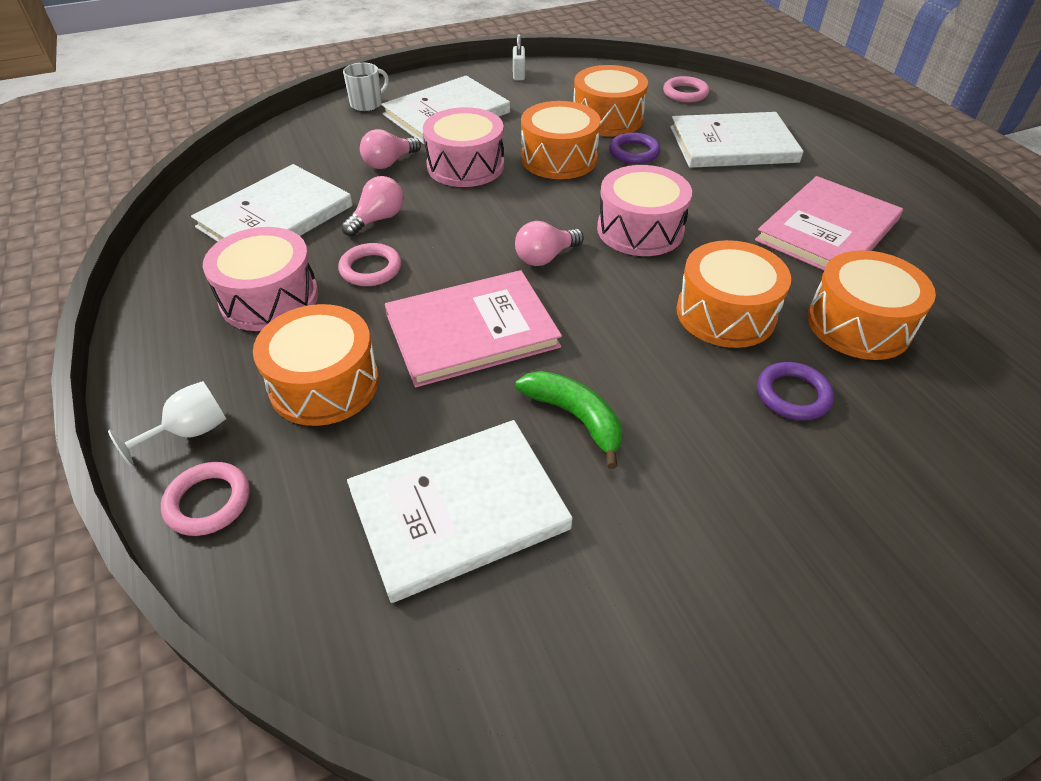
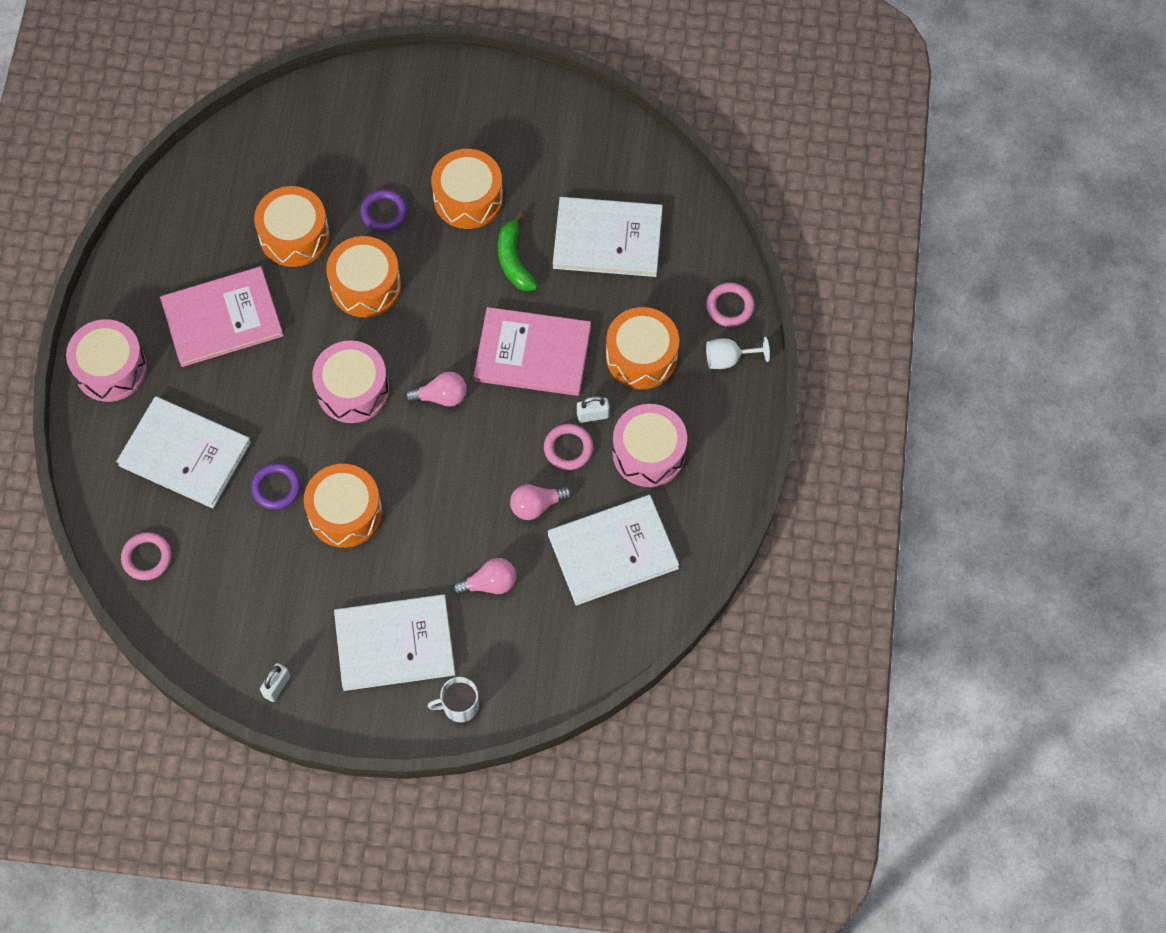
camera: 150 degrees left, 20 degrees up
pink drum [423,107,504,187] -> pink drum moved to [66,319,147,402]
orange drum [573,65,648,136] -> orange drum moved to [431,149,503,229]
none -> white padlock [577,396,609,423]

